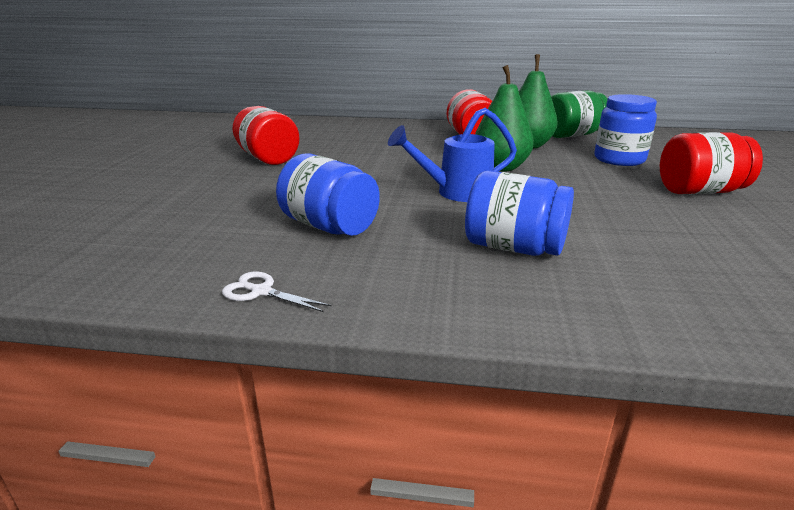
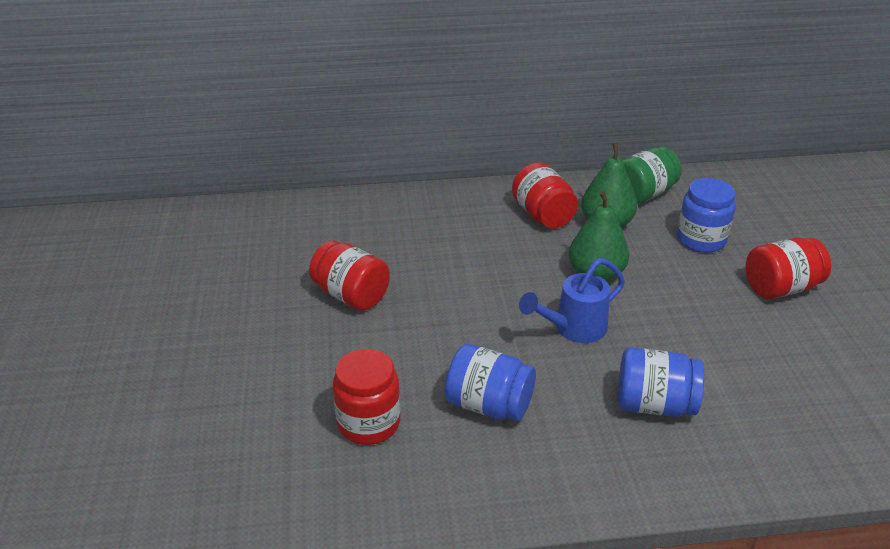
camera: 15 degrees left, 10 degrees up
white scissors [222,271,331,312] -> none
none -> red jar [333,349,400,445]

